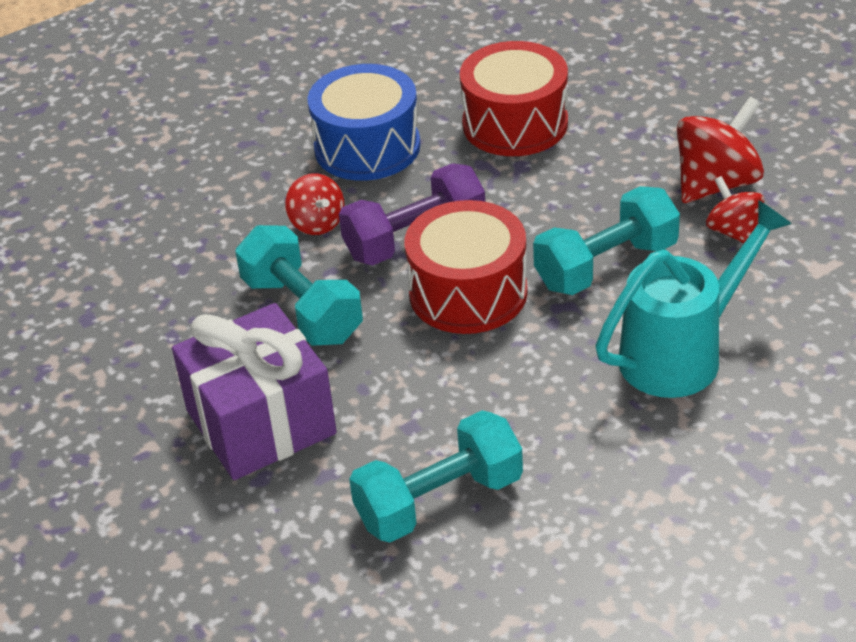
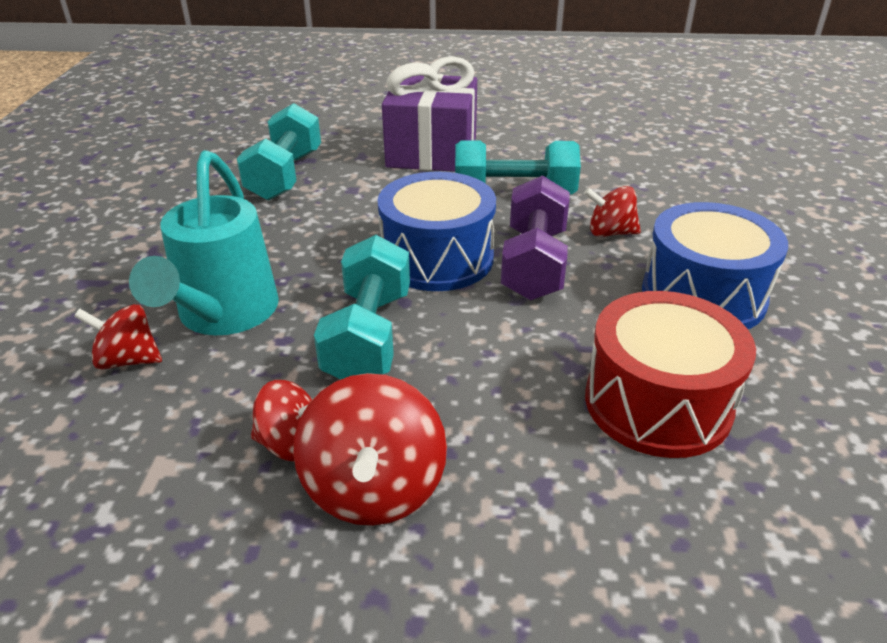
camera: 125 degrees right, 5 degrees down
red drum [405,200,528,334] -> blue drum [378,171,496,291]
none -> red spinning top [74,304,162,370]

